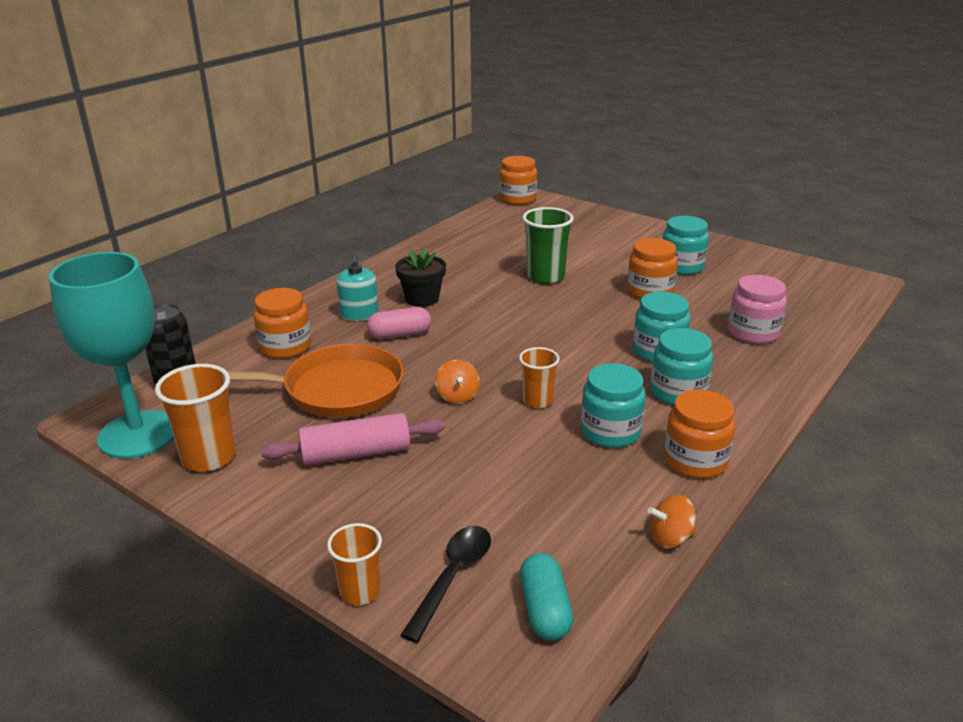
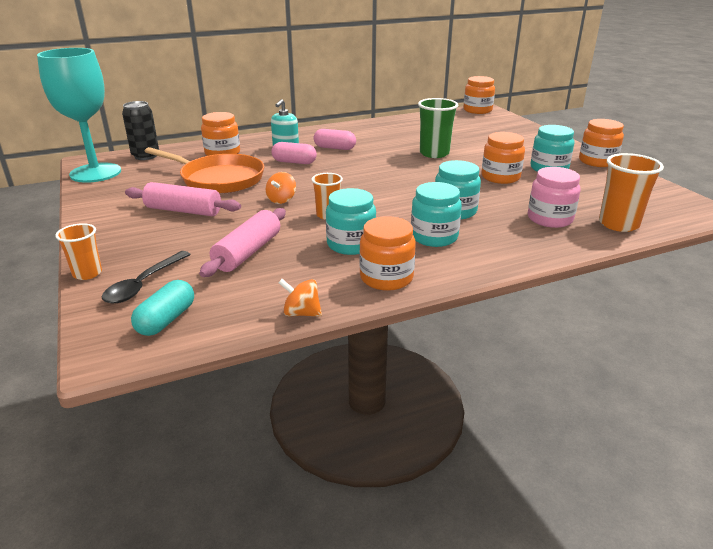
camera: 30 degrees right, 0 degrees up
orange cup [155,364,236,472] -> orange cup moved to [599,153,664,232]
black flower pot [395,249,446,307] -> pink capsule [314,129,356,150]
black spoon [400,526,491,643] -> black spoon turned 150 degrees clockwise [102,251,191,304]
none -> pink rolling pin [199,208,286,277]
none -> orange jar [579,119,624,167]

